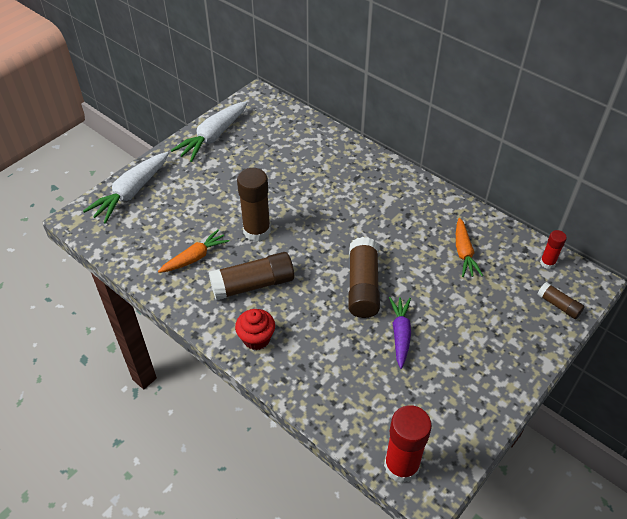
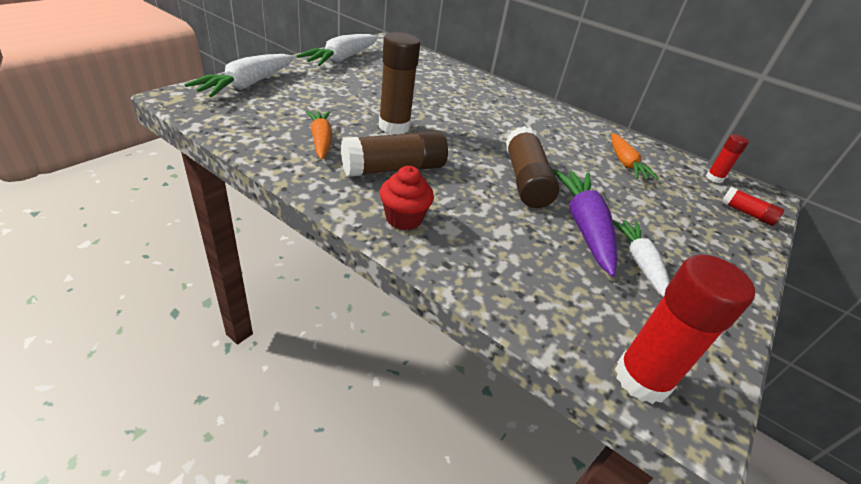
camera: 10 degrees left, 10 degrees down
orange carrot [158,229,230,273] -> orange carrot turned 60 degrees counterclockwise [306,110,332,159]
purple carrot [389,297,411,369] -> purple carrot [553,169,617,277], size x1.53
brown glue stick [537,282,585,319] -> red glue stick [721,186,784,226]
none -> white carrot [613,220,670,297]

